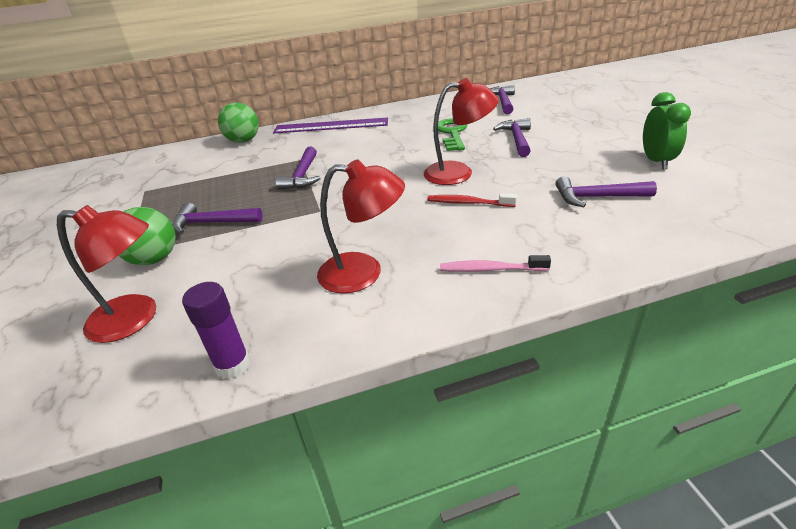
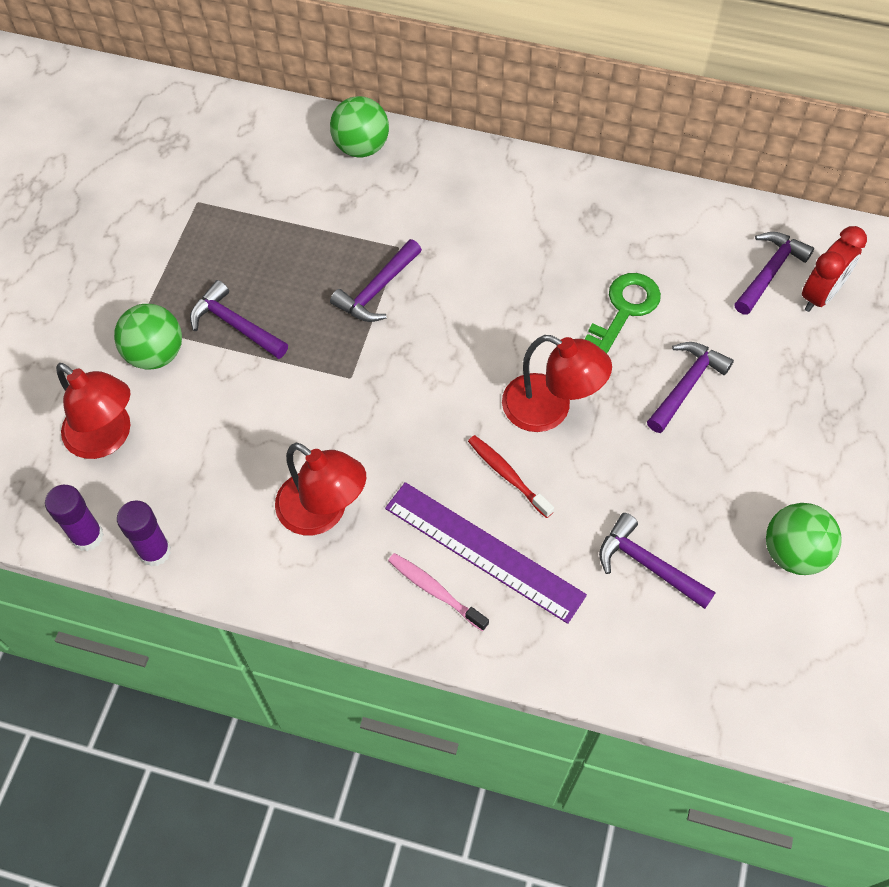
camera: 30 degrees right, 25 degrees up
purple ruler [273,117,388,133] -> purple ruler moved to [385,482,587,624]
green clock [643,92,691,169] -> green ball [766,503,842,575]
none -> purple glue stick [45,485,104,551]
none -> red clock [802,226,867,312]

